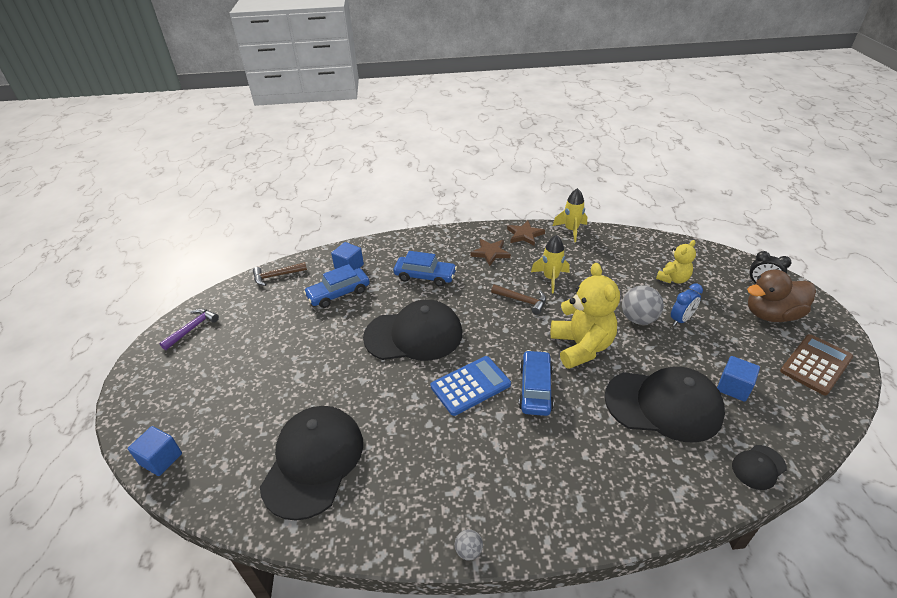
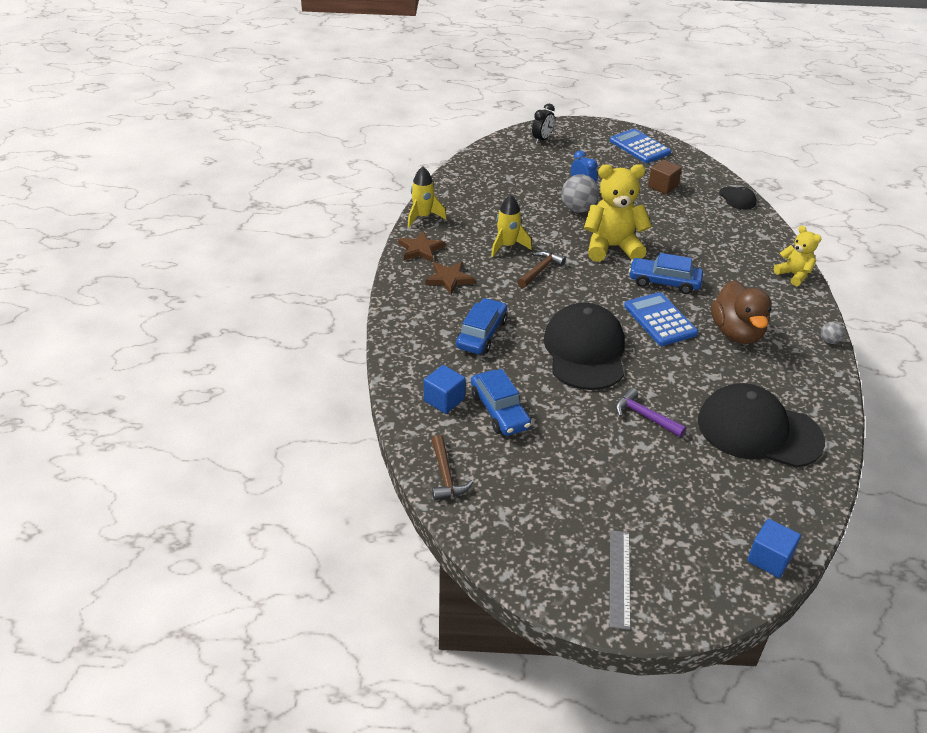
camera: 85 degrees left, 0 degrees up
purple hammer [159,308,219,350] -> purple hammer moved to [615,388,686,437]
black cap [604,367,725,442] -> none
yellow teddy bear [656,240,696,284] -> yellow teddy bear moved to [774,226,821,286]
blue cube [717,356,760,402] -> brown cube [648,160,682,195]
brown duck [747,269,816,322] -> brown duck moved to [711,280,772,344]
brown calculator [780,334,853,396] -> blue calculator [610,129,671,163]
none -> grey ruler [610,530,631,630]

